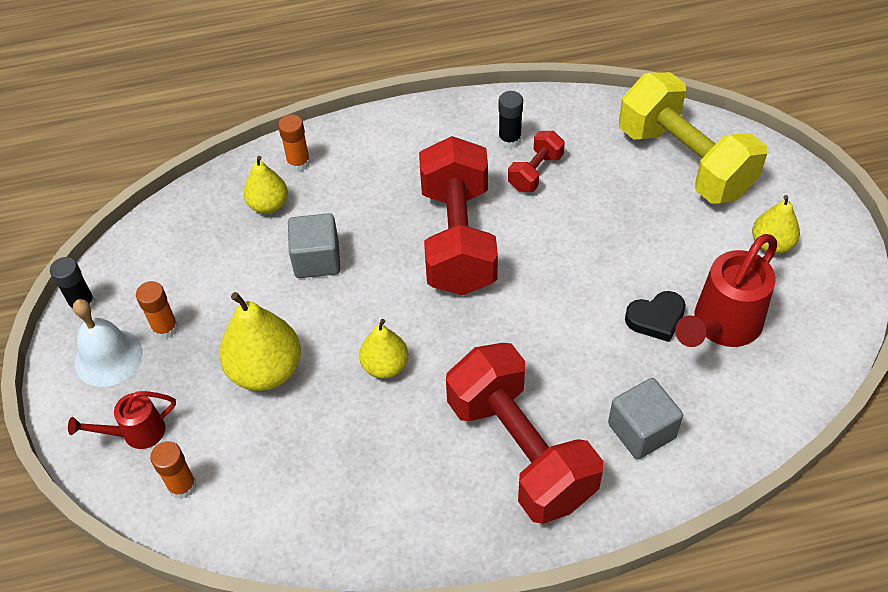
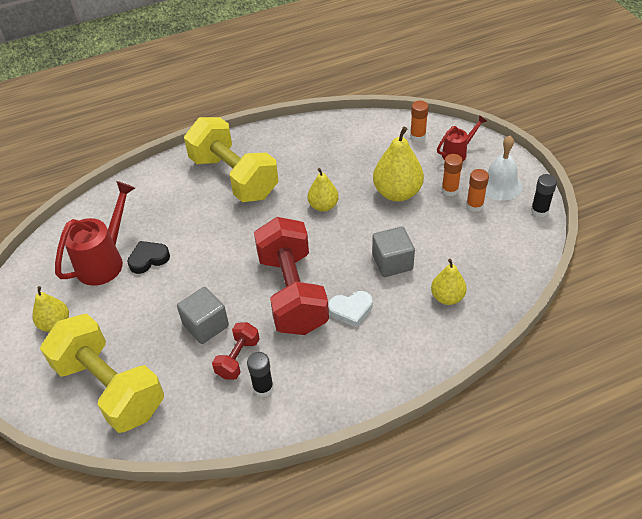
camera: 170 degrees right, 5 degrees down
orange glue stick [278,115,310,172] -> orange glue stick moved to [442,154,463,196]
red dumbbell [446,343,603,524] -> yellow dumbbell [184,117,278,202]
grey cube [608,378,683,460] -> grey cube moved to [177,287,229,344]
none -> white heart [328,291,373,328]

